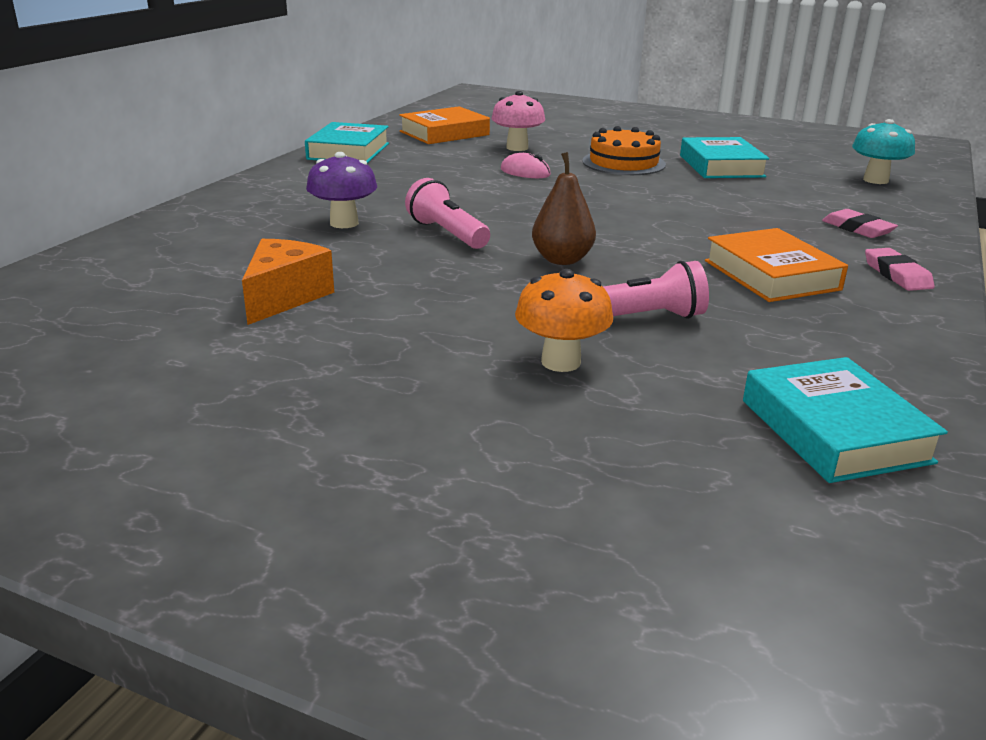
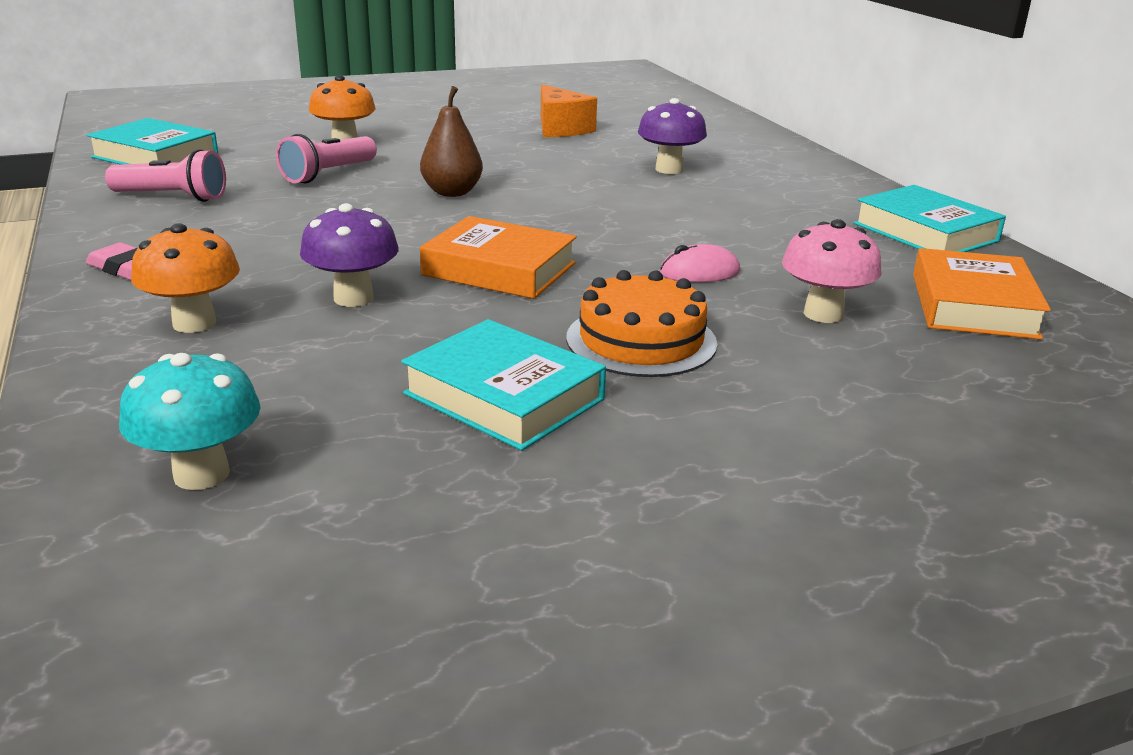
camera: 135 degrees right, 0 degrees up
pink flashlight [405,178,490,249] -> pink flashlight moved to [105,149,226,202]
orange book [705,228,848,302] -> orange book moved to [420,216,577,299]
pink eraser [822,209,898,238] -> orange mushroom [131,223,240,333]
none -> purple mushroom [300,203,399,307]

